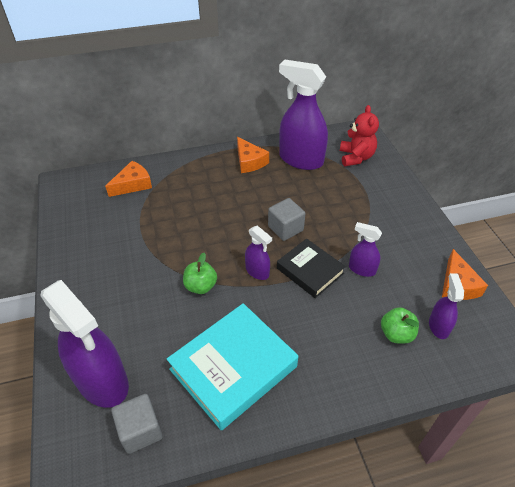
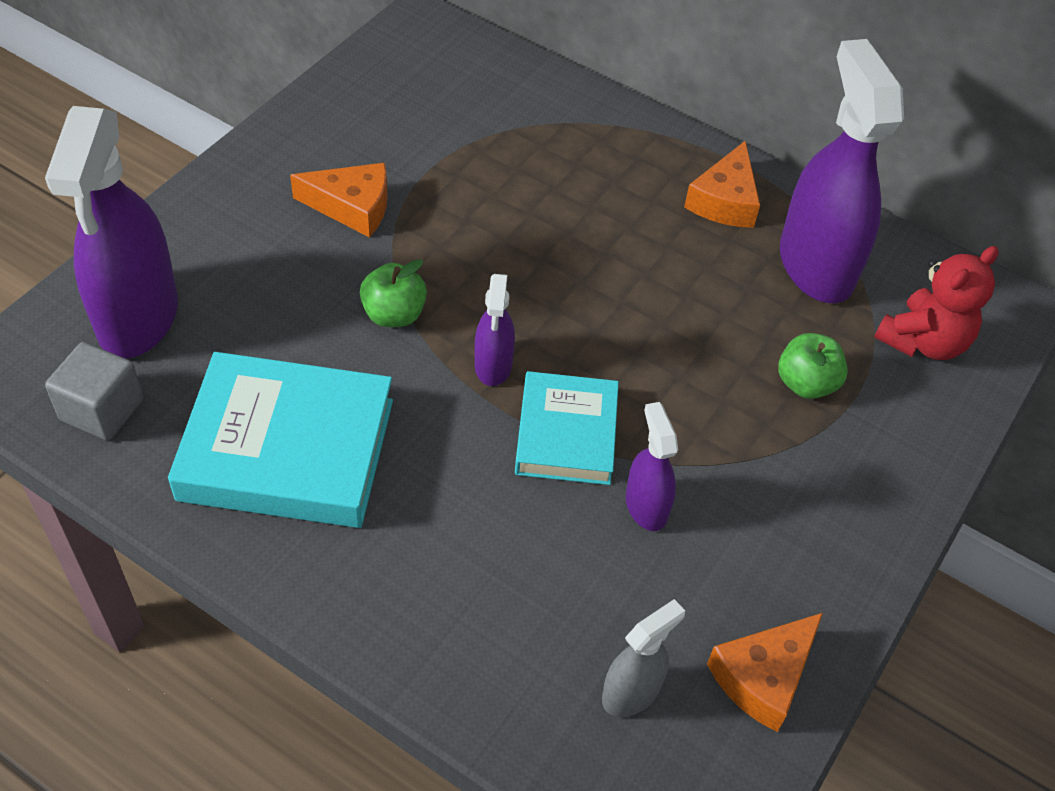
camera: 45 degrees right, 5 degrees up
orange cheese [105,161,152,197] -> orange cheese moved to [290,163,387,237]
grey cube [268,198,305,241] -> none
black book [277,238,346,298] -> turquoise book [515,371,619,485]
green apple [381,307,419,344] -> green apple moved to [778,333,848,399]
purple spray bottle [429,273,464,339] -> grey spray bottle [602,599,685,717]

